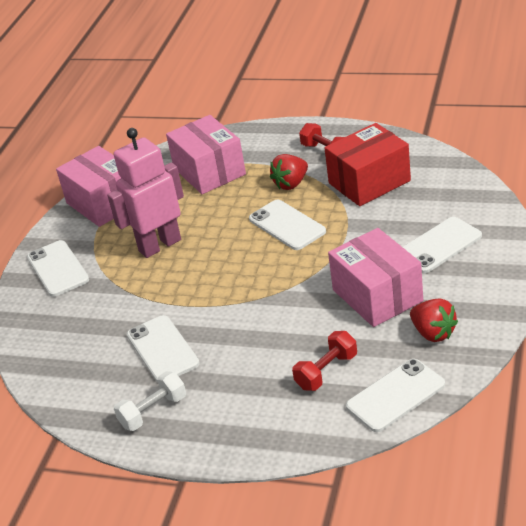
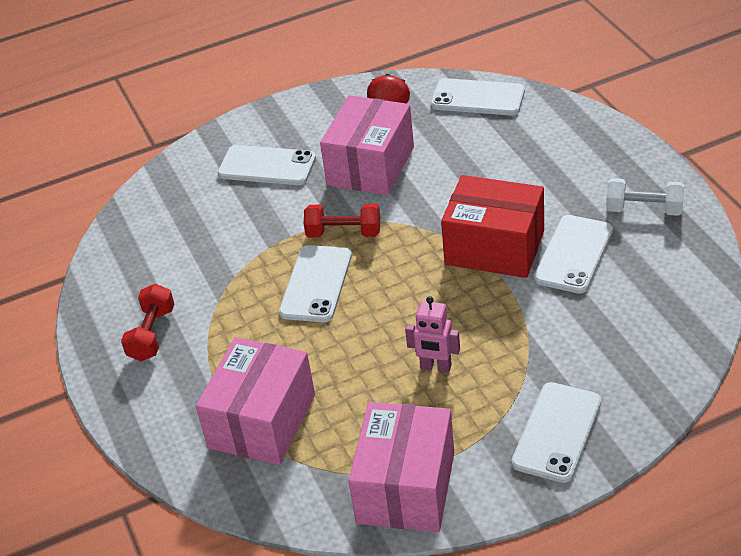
camera: 130 degrees left, 5 degrees up
pink robot [107,128,184,258] -> pink robot [405,296,460,373], size x0.51
red strawberry [270,154,308,190] -> none
red dumbbell [292,331,357,391] -> red dumbbell moved to [304,204,380,238]
red box [324,123,411,206] -> red box moved to [441,175,544,278]

